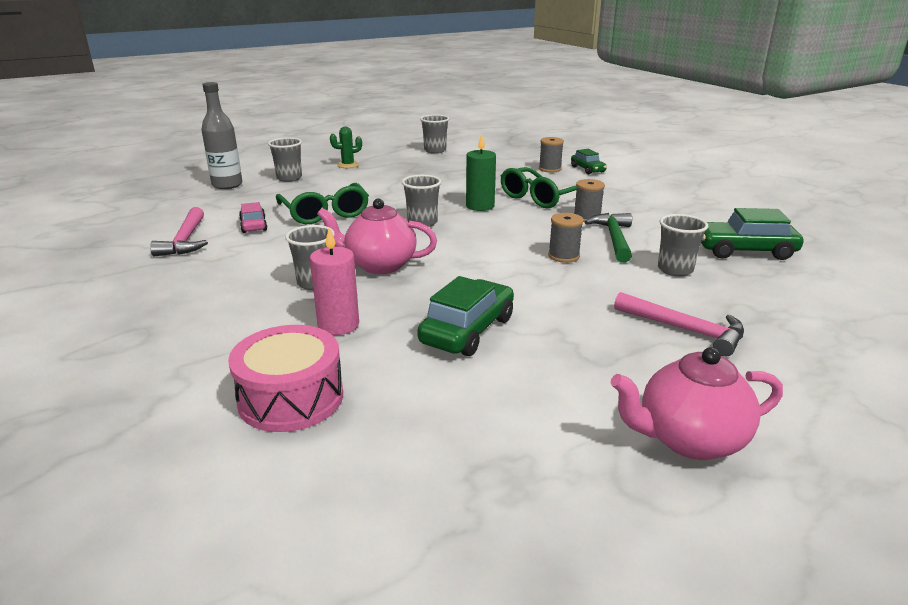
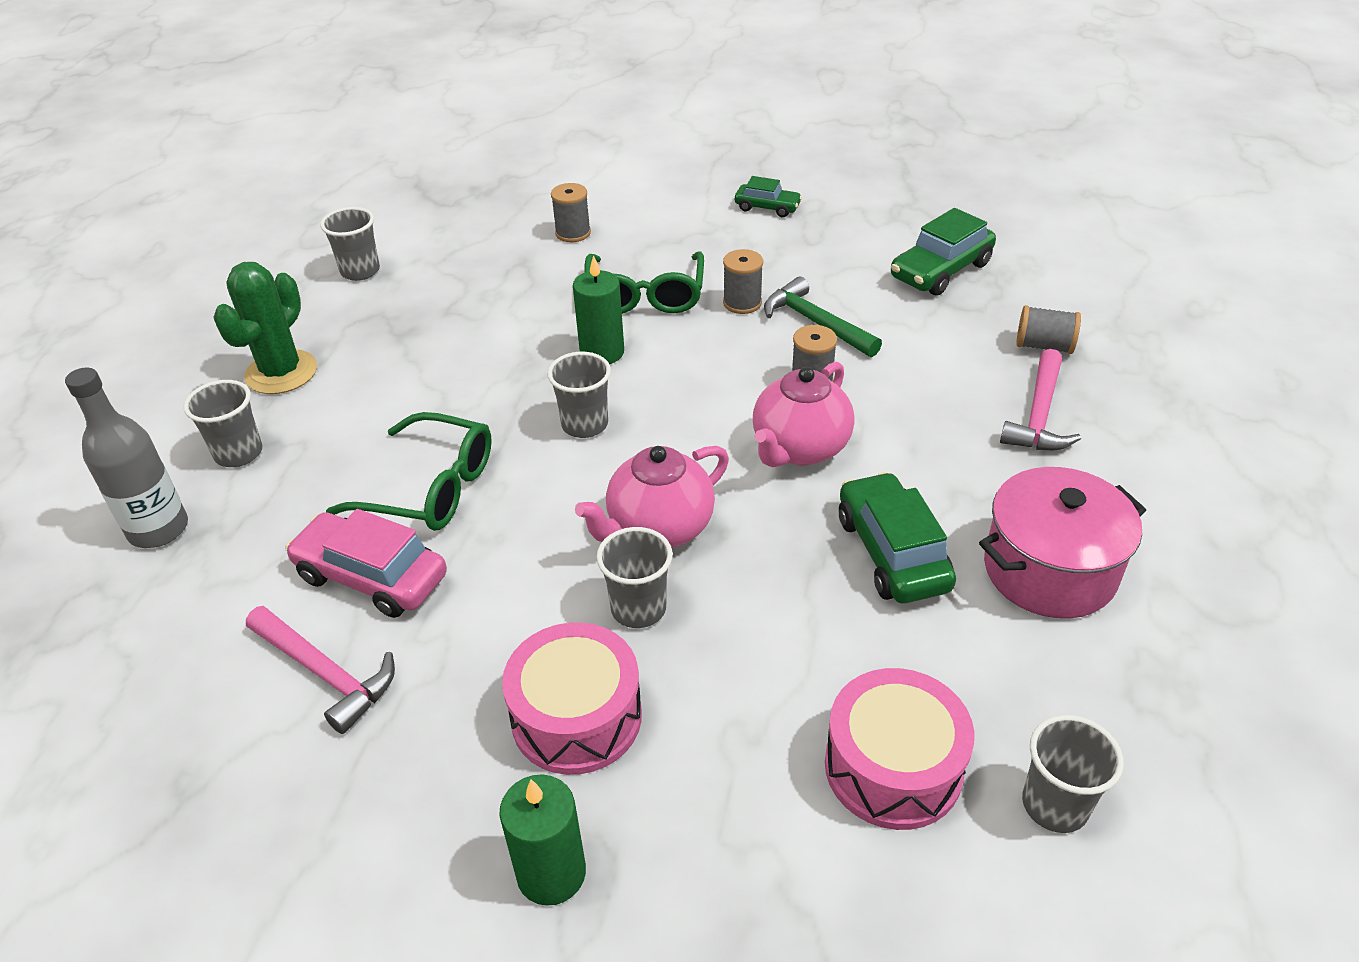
camera: 45 degrees left, 15 degrees up
pink car [239,202,268,233] -> pink car [285,509,447,618], size x1.68
pink candle [310,228,359,335] -> none
green cactus [330,127,362,168] -> green cactus [213,262,317,394], size x1.76
green car [571,149,607,174] -> green car moved to [735,176,802,217]
pink teapot [611,347,783,460] -> pink teapot moved to [753,361,855,467]
pink hammer [614,292,744,357] -> pink hammer turned 120 degrees clockwise [1000,349,1081,450]
grey cup [658,214,708,277] -> grey cup moved to [1022,715,1124,833]
none -> green candle [499,774,586,906]
none -> pink drum [502,622,642,775]
none -> pink pot [979,467,1146,619]
none -> grey spool [1016,305,1081,354]

